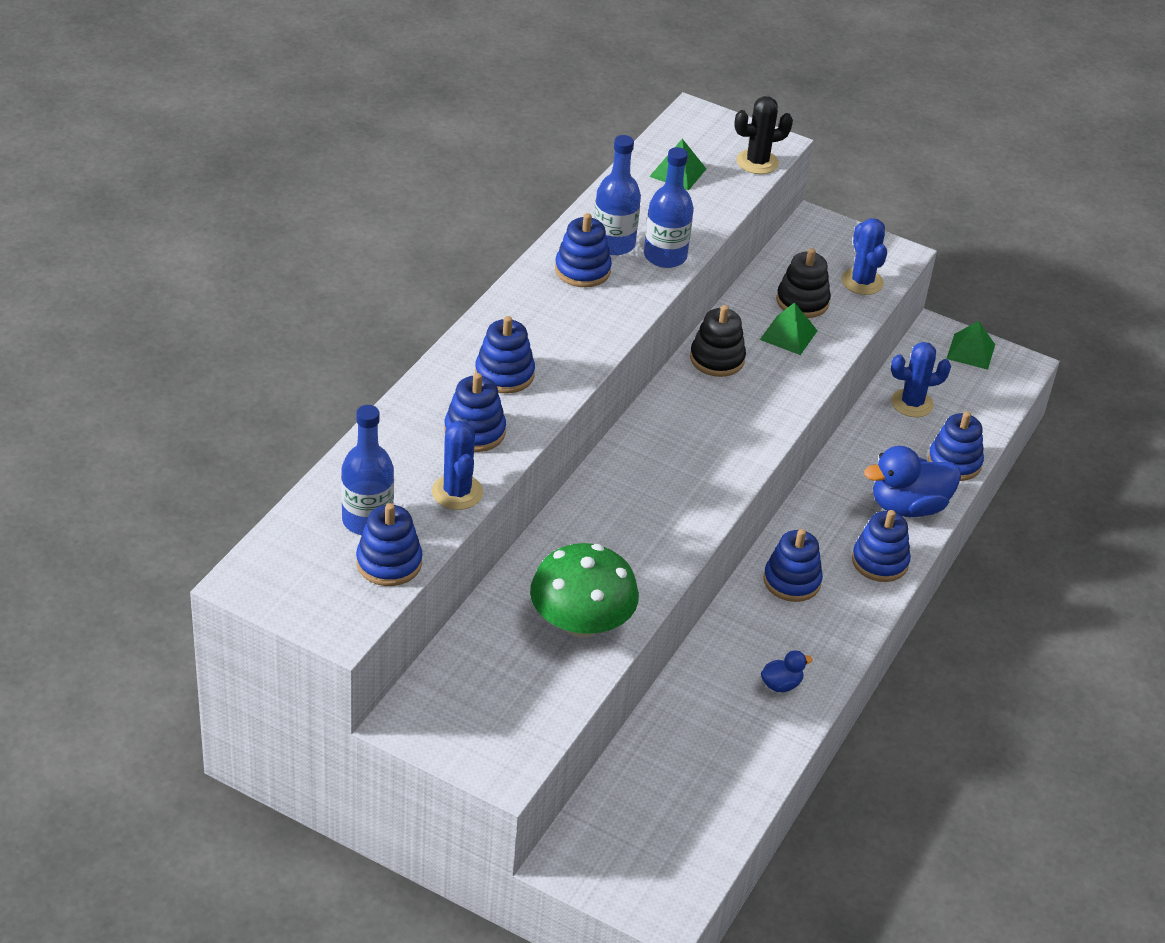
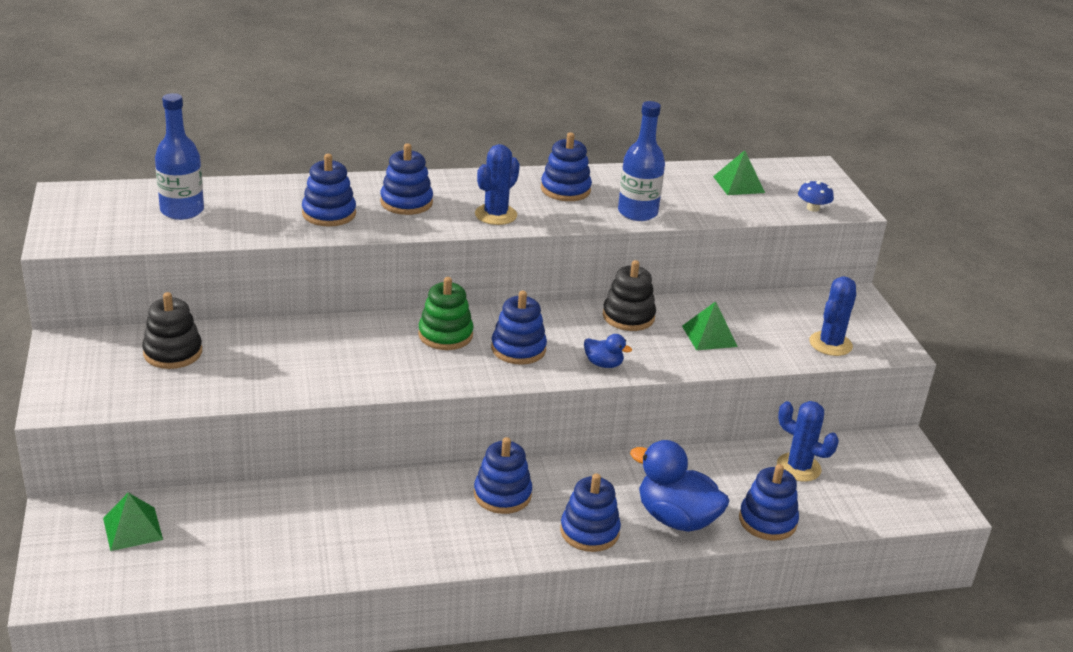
camera: 50 degrees right, 10 degrees down
blue stacking toy [356,503,422,586] -> blue stacking toy moved to [491,291,547,365]
blue cactus [432,420,483,510] -> blue cactus moved to [475,144,520,225]
green mushroom [530,543,639,637] -> none
blue bottle [594,135,641,256] -> none
black cactus [734,96,793,174] -> blue mushroom [798,181,834,212]
blue duck [761,650,813,692] -> blue duck moved to [584,334,632,368]
black stacking toy [776,248,831,318] -> black stacking toy moved to [142,292,202,369]
green pyramid [947,321,995,370] -> green pyramid moved to [103,492,163,551]
none -> green stacking toy [418,277,474,350]

